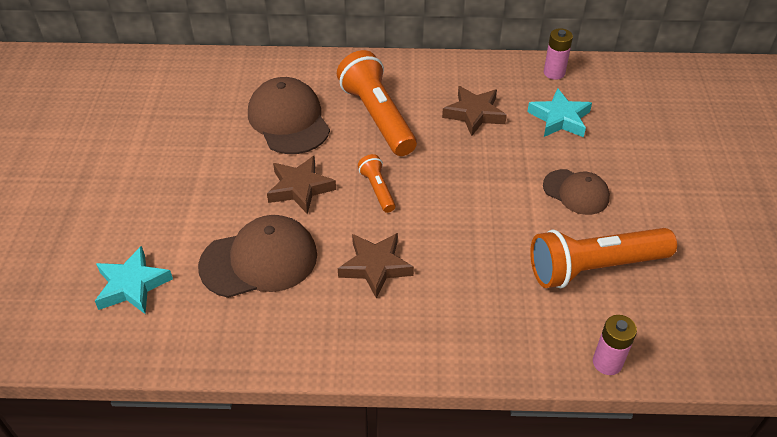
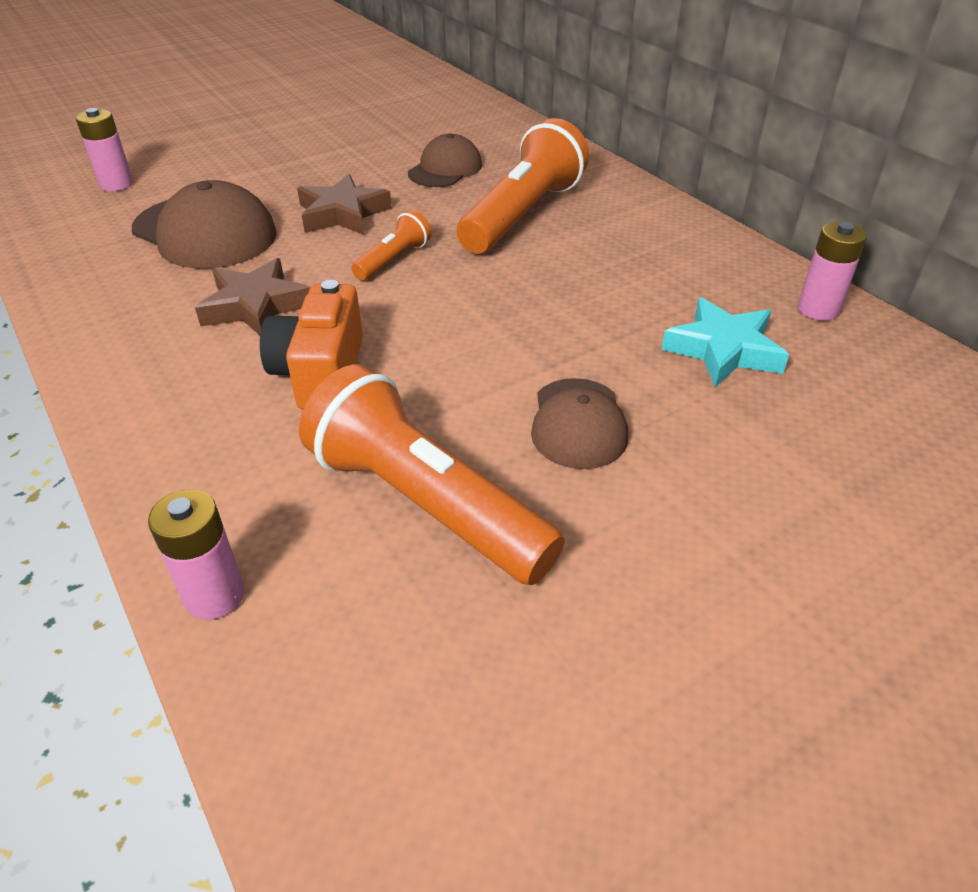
camera: 55 degrees right, 5 degrees down
turquoise star [95,246,173,314] -> pink battery [76,108,133,191]
brown cap [248,77,330,154] -> brown cap [408,133,482,187], size x0.62
brown star [442,86,507,136] -> none
none -> orange camera [260,280,363,409]

